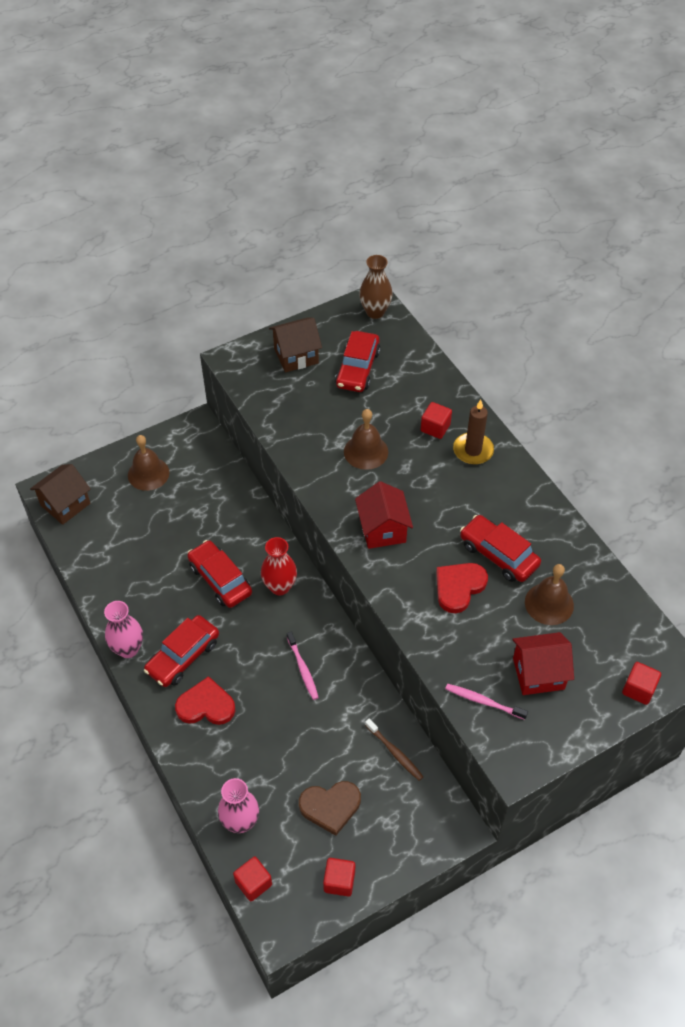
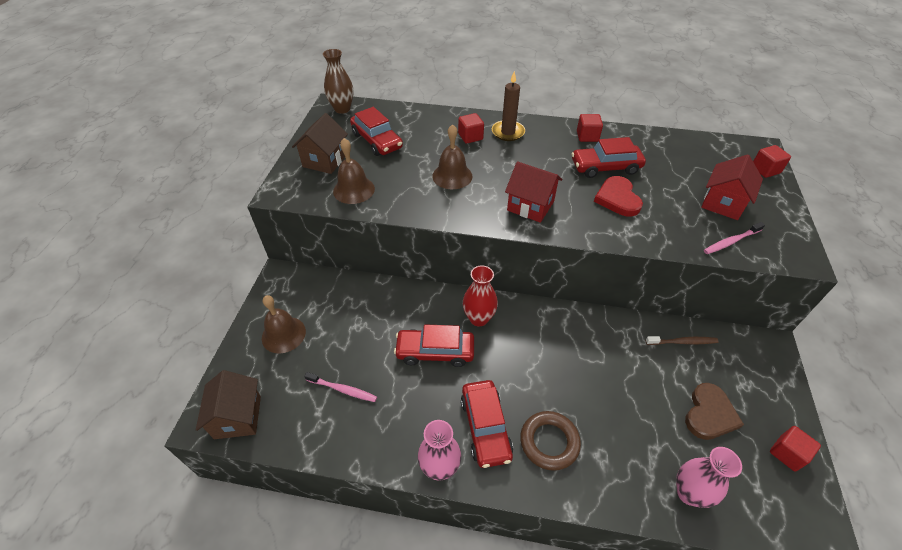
camera: 50 degrees left, 5 degrees down
red heart [175,676,236,725] -> brown ring [520,411,581,471]
red cube [233,857,272,901] -> red cube moved to [577,114,603,142]
pink toothbrush [287,632,319,700] -> pink toothbrush moved to [304,372,377,402]
brown bell [525,564,574,625] -> brown bell moved to [333,138,375,204]

